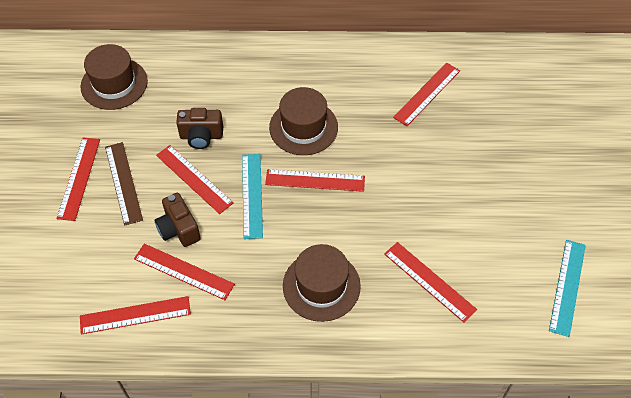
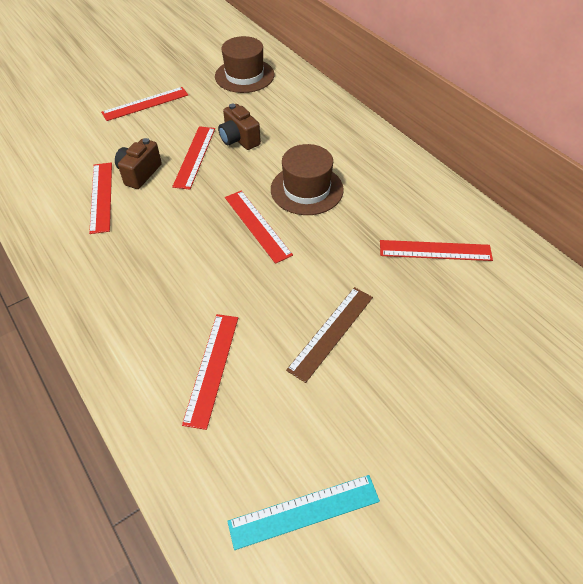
camera: 55 degrees right, 5 degrees down
red ruler [80,296,191,334] -> none
brown ruler [105,142,143,226] -> brown ruler moved to [286,287,373,383]
turquoise ruler [242,154,263,239] -> none
brown hat [283,244,361,322] -> none

